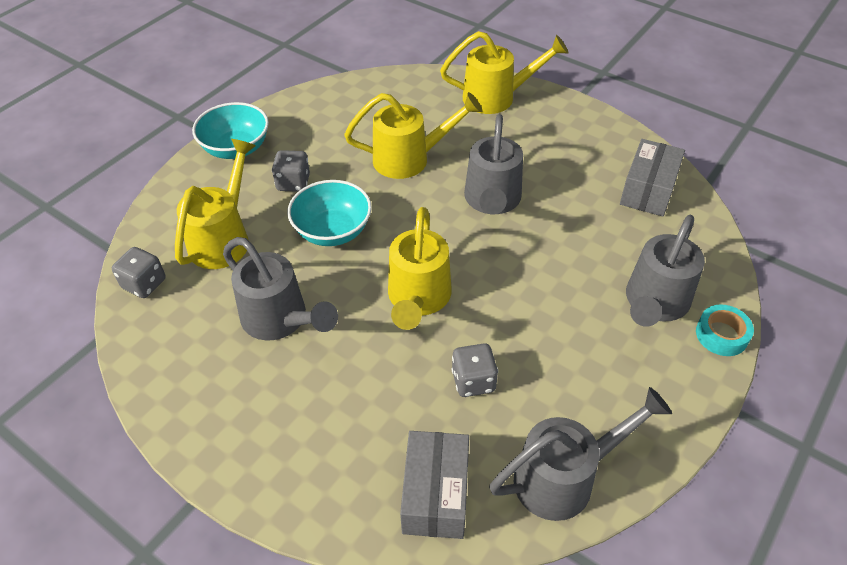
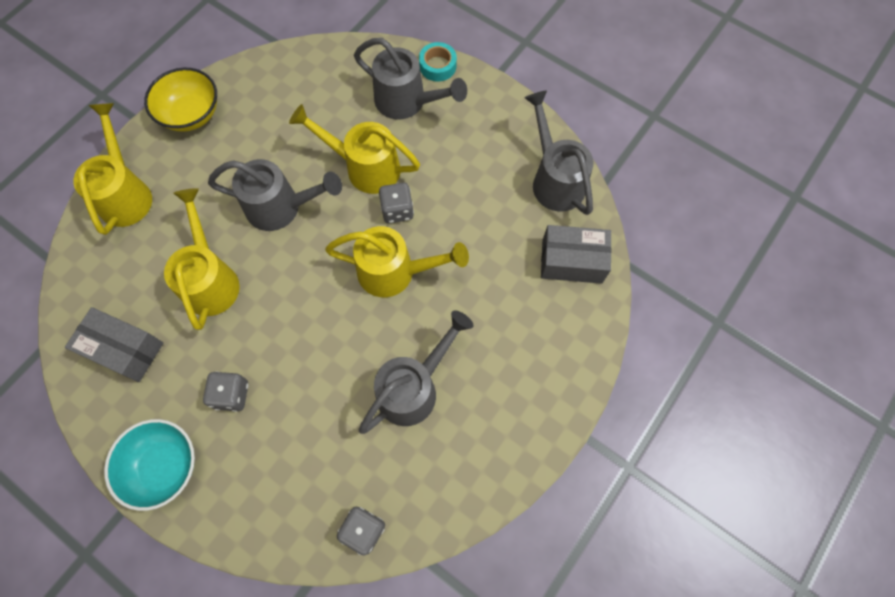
camera: 90 degrees left, 20 degrees up
yellow watering can [175,139,256,269] -> yellow watering can moved to [289,104,420,194]
turquoise bowl [287,180,372,246] -> none
grey dice [451,343,498,397] -> grey dice moved to [379,183,414,223]
grey box [620,139,685,217] -> grey box moved to [65,307,163,382]
none -> yellow bowl [144,68,217,132]

